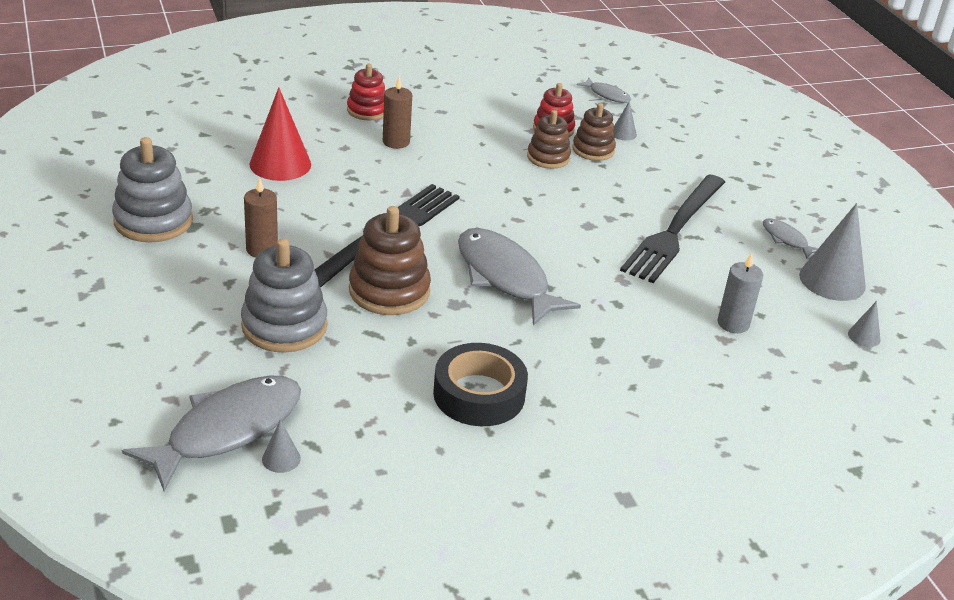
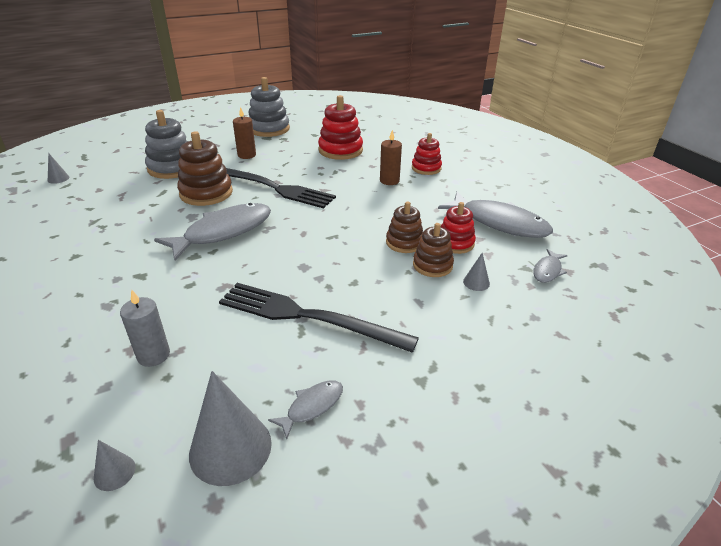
camera: 85 degrees right, 0 degrees up
grey fish [122,376,301,491] -> grey fish moved to [438,191,553,238]
red cone [250,87,311,181] -> red stacking toy [318,95,363,160]
black tape [433,343,528,426] -> none

